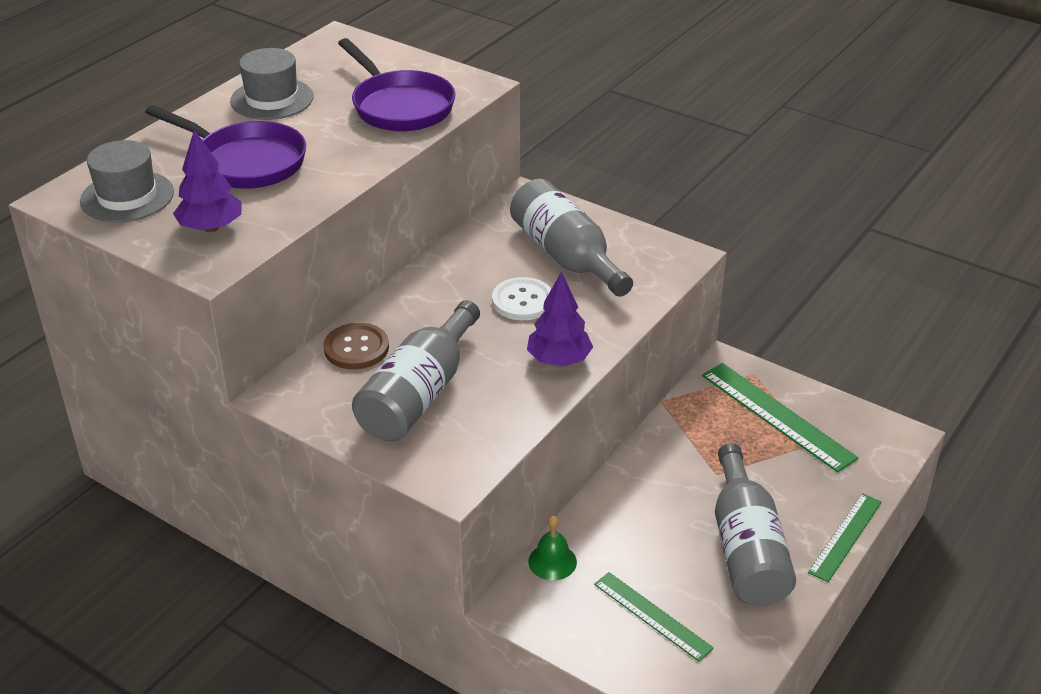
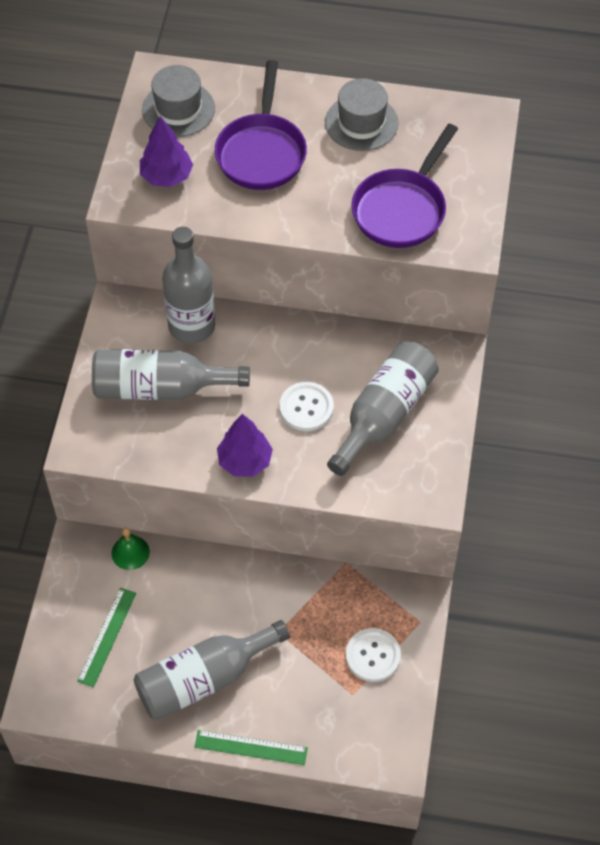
camera: 65 degrees right, 20 degrees up
brown button [323,323,389,369] -> grey bottle [162,227,215,344]
green ruler [702,363,859,472] -> white button [346,628,401,682]

